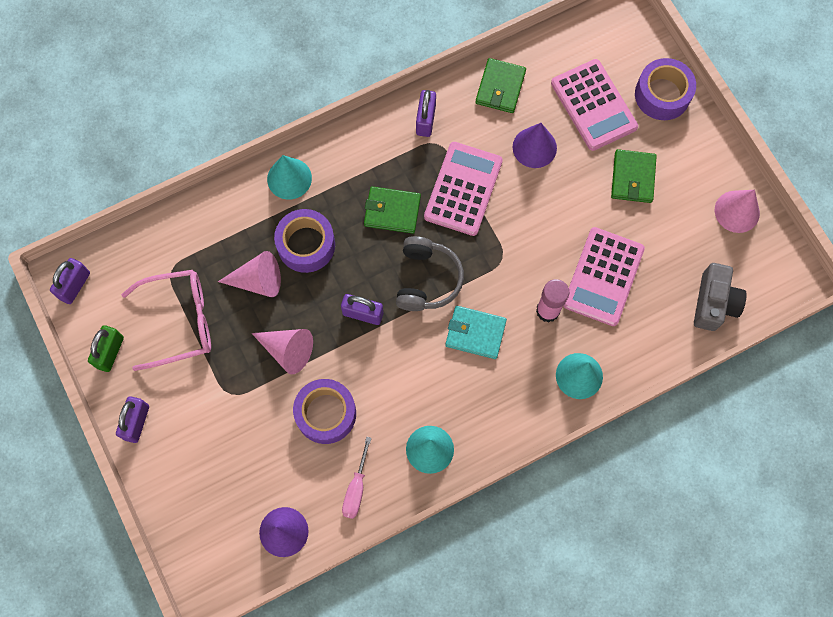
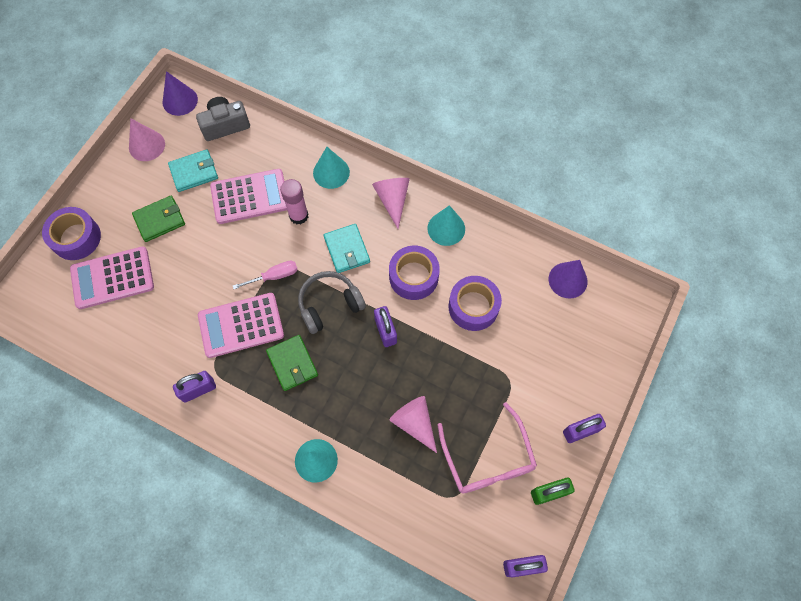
camera: 125 degrees left, 5 degrees down
pink glasses [121,270,211,371] -> pink glasses turned 150 degrees counterclockwise [438,402,537,493]
pink cone [252,329,313,374] -> pink cone moved to [372,178,410,229]
purple tape [274,209,335,273] -> purple tape moved to [389,246,440,300]
pink screwdriver [342,437,371,519] -> pink screwdriver moved to [233,261,298,289]
green wallet [475,58,526,113] -> none
purple cone [513,123,557,168] -> purple cone moved to [163,71,198,116]
pink calculator [551,59,638,151] -> pink calculator turned 135 degrees counterclockwise [70,246,154,309]
none -> turquoise wallet [168,149,218,192]

